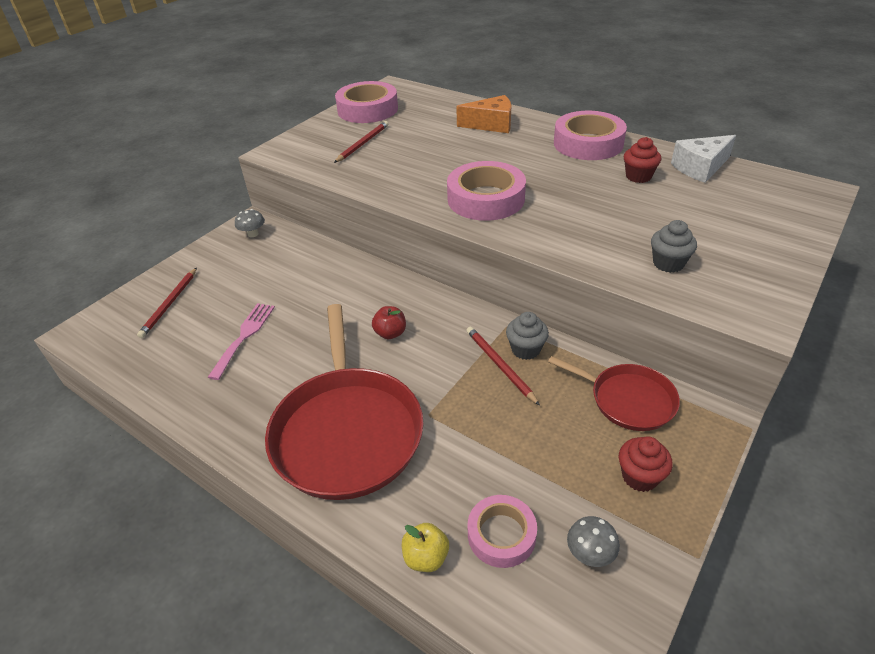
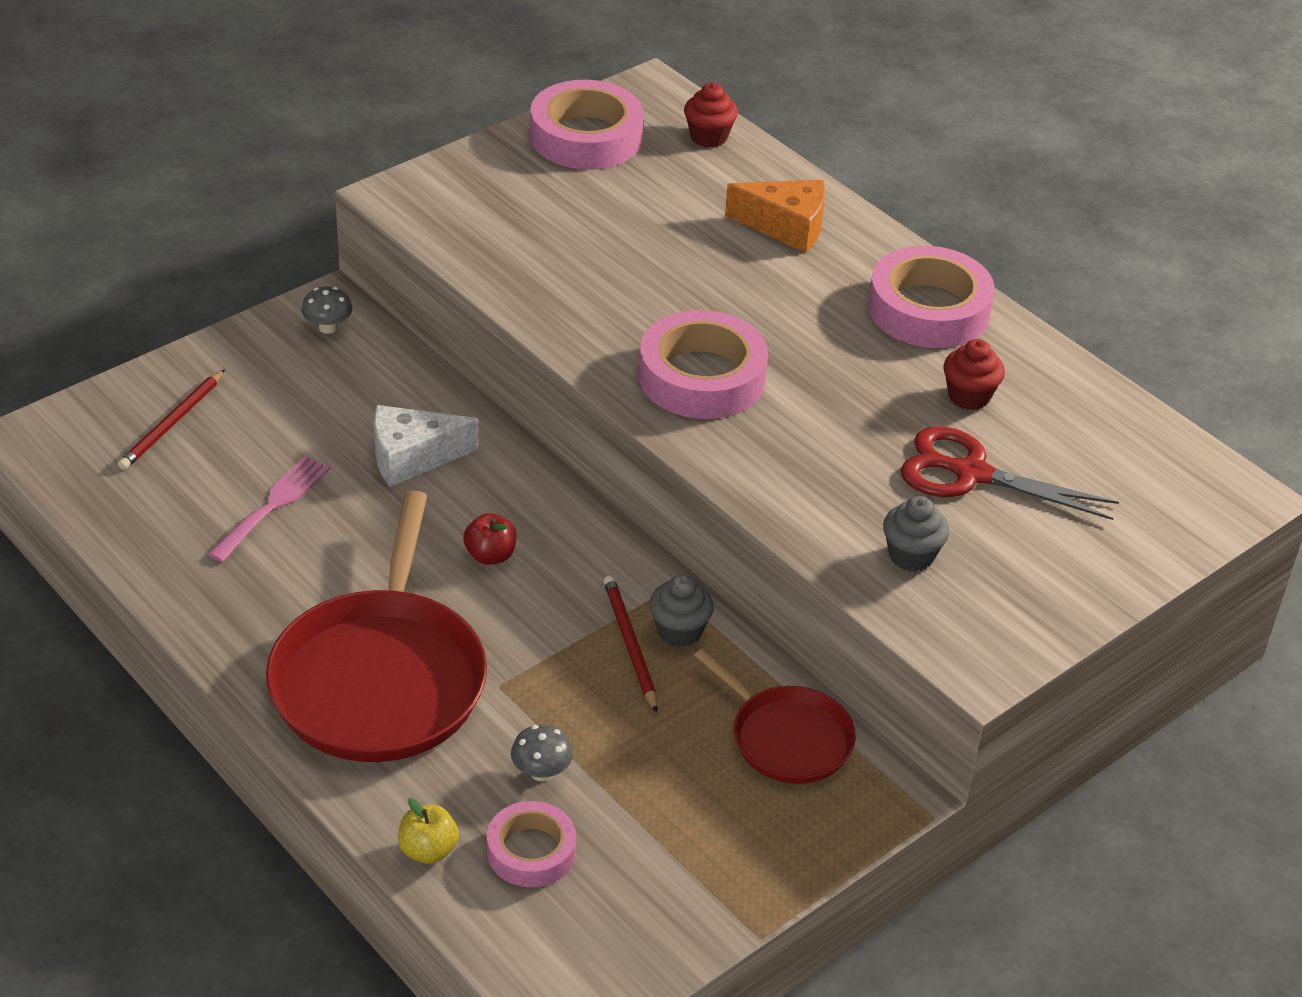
camera: 10 degrees right, 0 degrees up
red pencil [334,121,388,163] -> none
grey mushroom [567,516,620,567] -> grey mushroom moved to [511,724,573,781]
red cupcake [619,436,673,492] -> red cupcake moved to [684,83,738,148]
white cheese [671,135,736,183] -> white cheese moved to [374,405,479,487]
none -> red scissors [901,426,1119,520]

